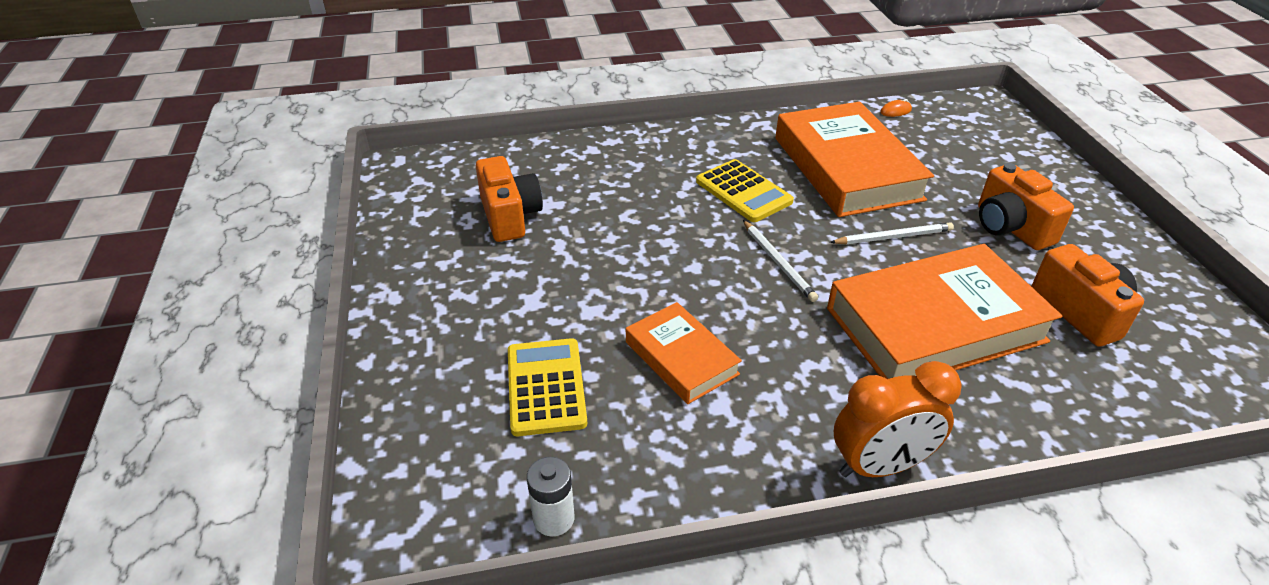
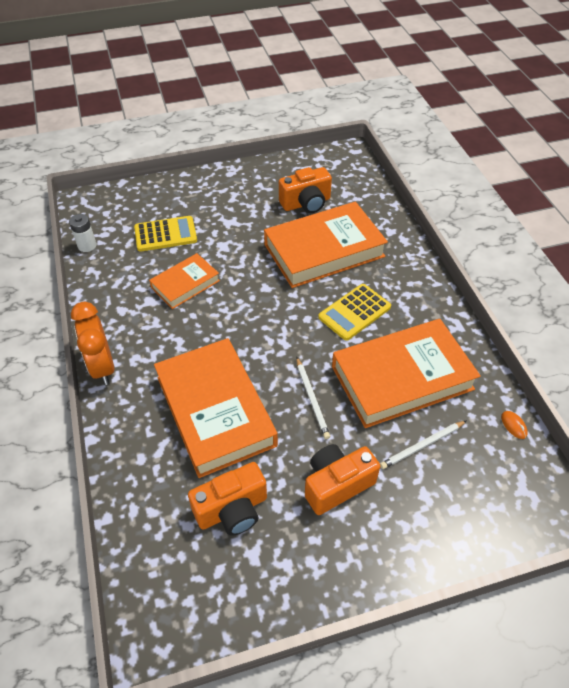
camera: 85 degrees right, 10 degrees up
white pencil [743,220,818,302] -> white pencil moved to [380,421,466,469]
none -> orange book [264,202,388,288]

